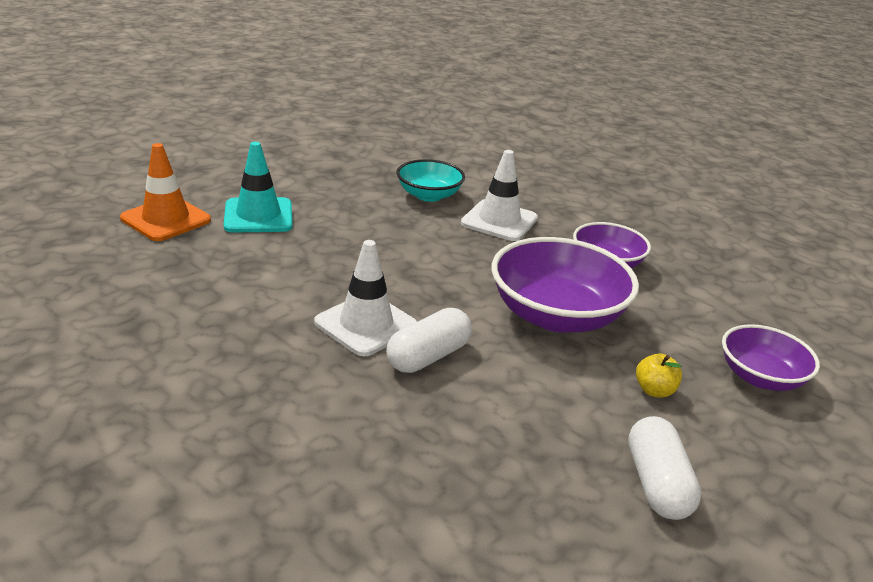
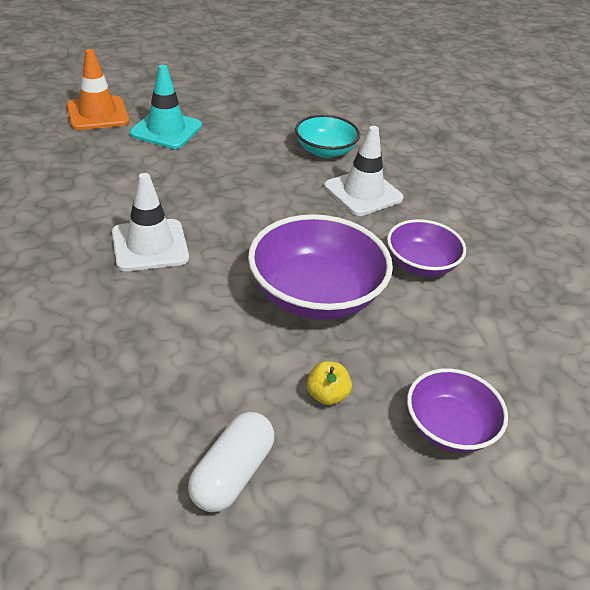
camera: 30 degrees right, 10 degrees up
white capsule [386,308,472,373] -> none

